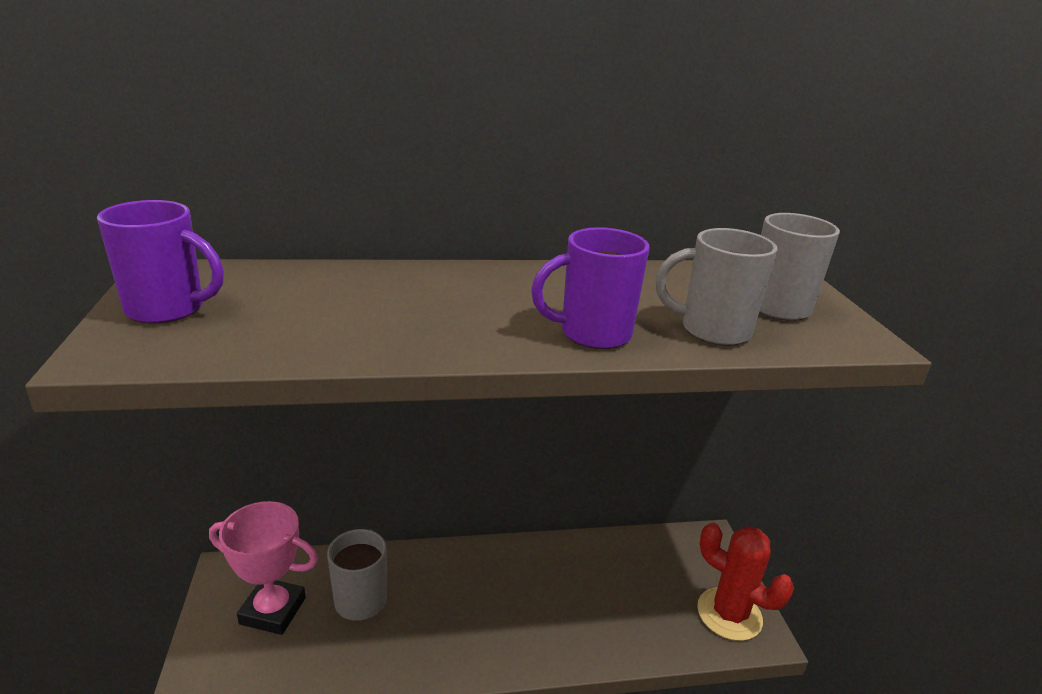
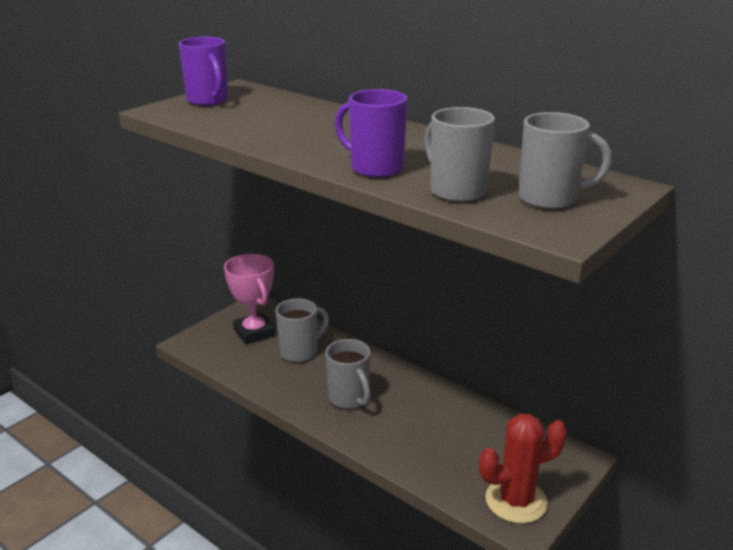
camera: 50 degrees right, 0 degrees up
red cactus [697,523,794,641] -> red cactus turned 75 degrees clockwise [479,414,567,524]
none -> grey mug [325,339,371,409]

